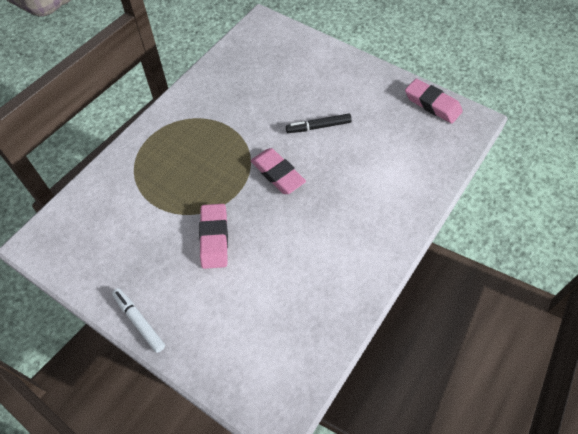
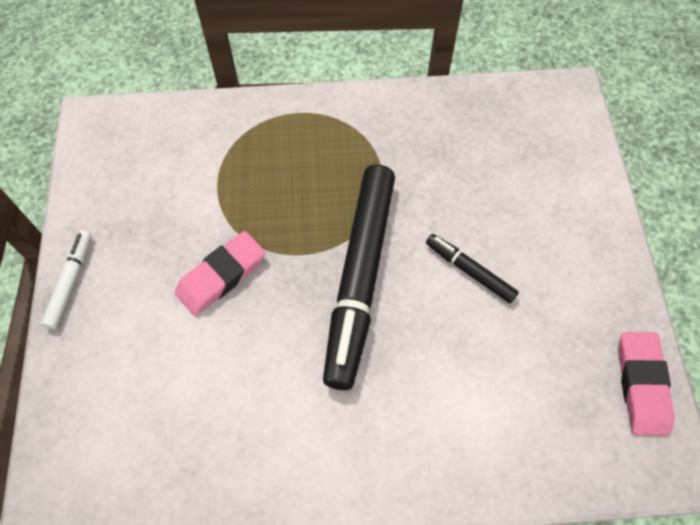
camera: 50 degrees right, 5 degrees up
pink eraser [251,148,306,194] -> black marker [323,165,395,390]

